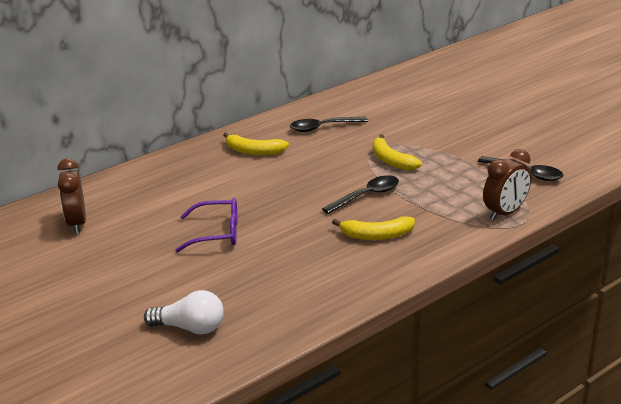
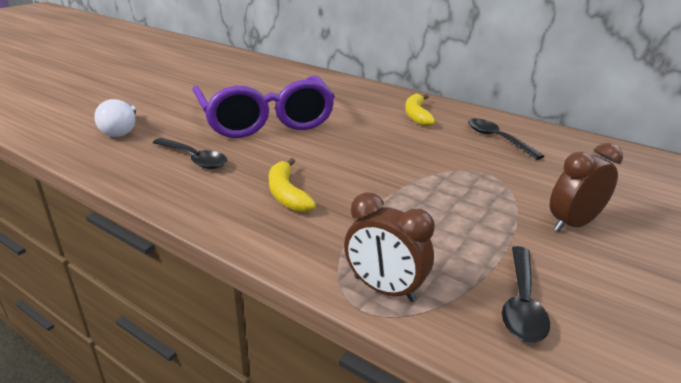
camera: 70 degrees right, 0 degrees up
brown clock [57,158,86,234] -> brown clock moved to [550,143,623,232]
purple glasses [175,198,237,253] -> purple glasses [192,75,335,138], size x2.02
black spoon [322,175,399,214] -> black spoon moved to [153,138,227,169]
yellow banana [373,134,422,171] -> none

